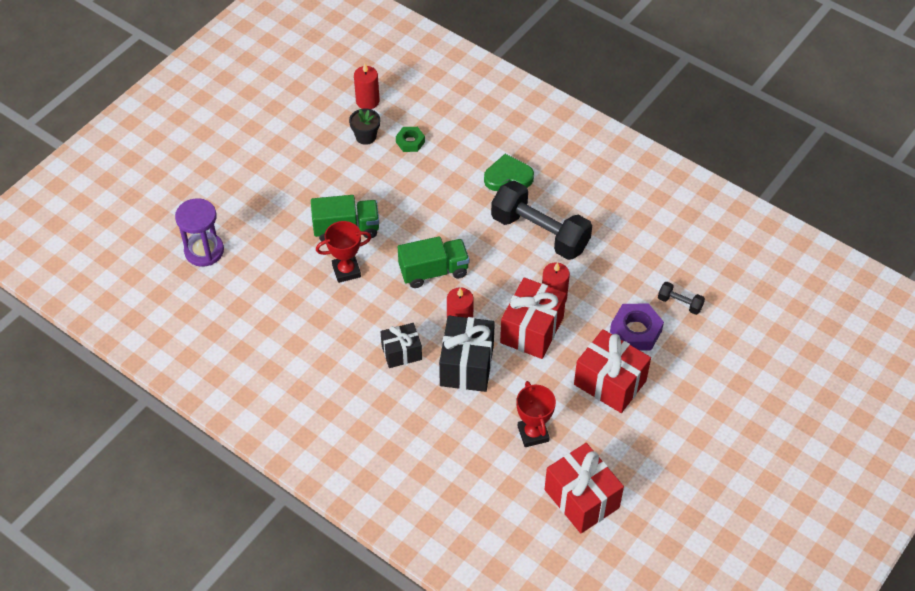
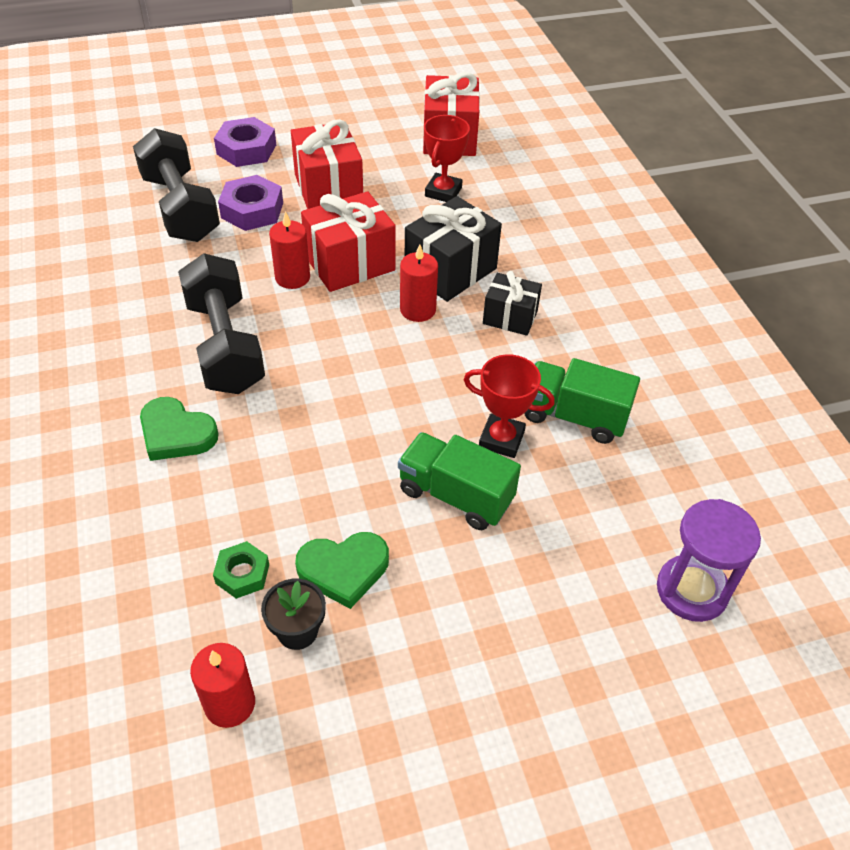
camera: 145 degrees left, 5 degrees down
green truck [398,236,469,288] -> green truck moved to [525,358,640,444]
black dumbbell [658,282,705,315] -> black dumbbell [133,128,220,242], size x2.31
none -> purple nut [214,117,276,167]
none -> green heart [295,532,389,609]

